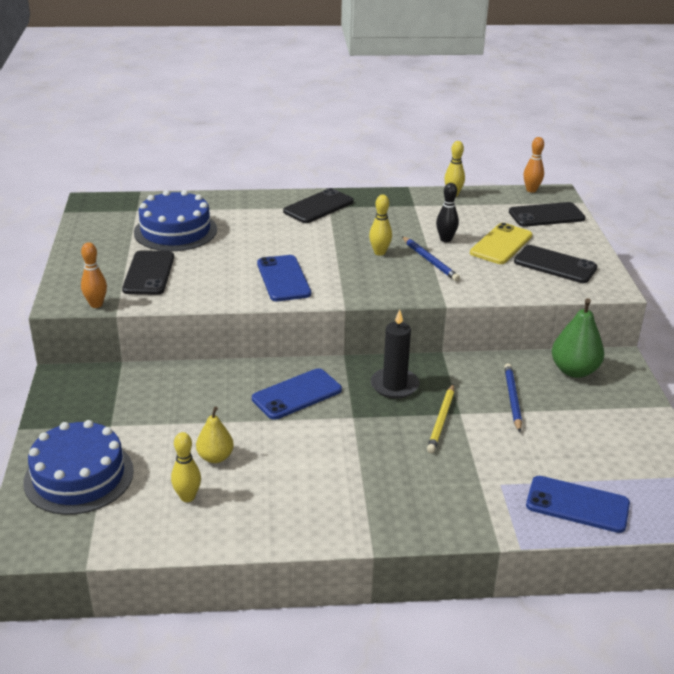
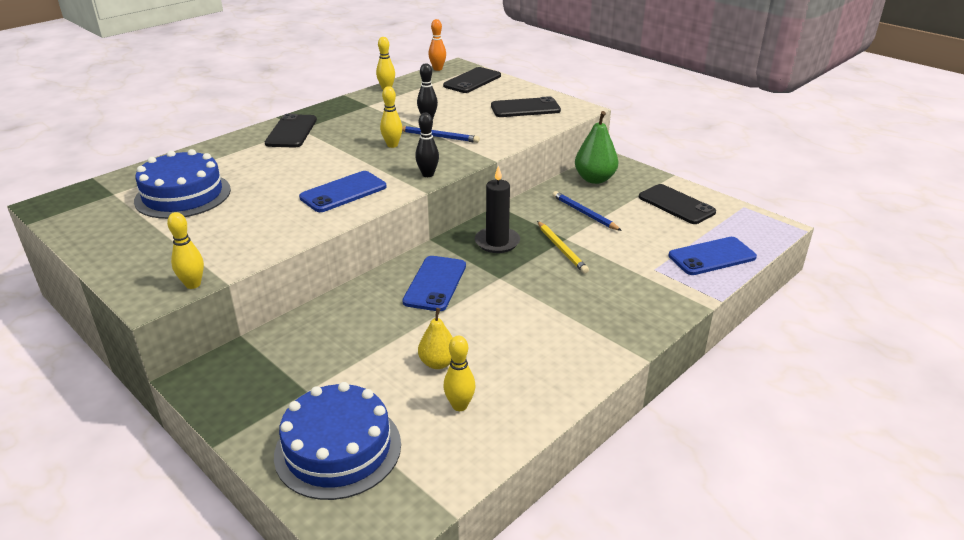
camera: 40 degrees left, 0 degrees up
orange bowling pin [81,242,107,308] -> yellow bowling pin [167,212,204,289]
black phone [122,250,174,295] -> black phone moved to [639,184,716,224]
blue phone [257,255,311,301] -> blue phone turned 75 degrees counterclockwise [299,171,386,212]
yellow phone [470,223,532,264] -> none
none -> black bowling pin [415,113,439,177]

